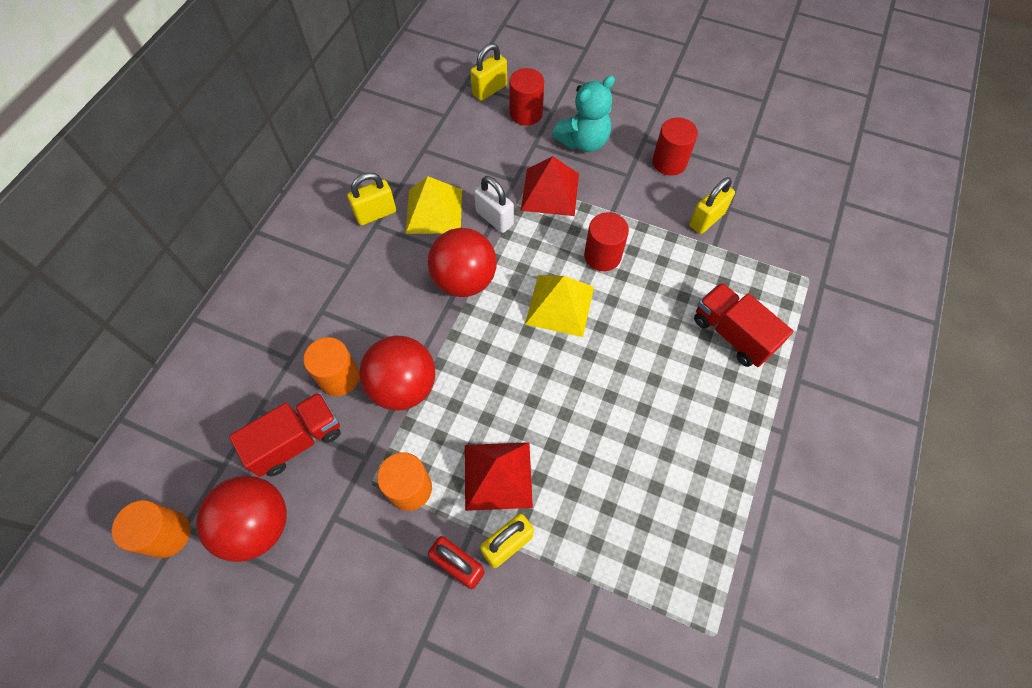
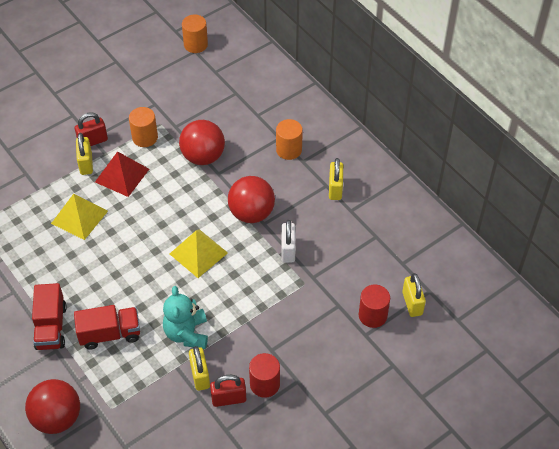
camera: 120 degrees right, 10 degrees down
red ball [196,476,287,562] -> red ball moved to [25,379,80,434]
red truck [229,392,341,477] -> red truck moved to [32,283,67,350]
orange cylinder [303,337,360,396] -> orange cylinder moved to [276,119,303,160]
yellow pyramid [406,176,462,234] -> yellow pyramid moved to [51,194,108,240]
white padlock [474,176,514,233] -> white padlock turned 75 degrees counterclockwise [281,220,296,262]
red pyramid [521,156,579,216] -> none
turquoise teddy bear [552,75,615,152] -> turquoise teddy bear moved to [163,286,208,349]
red cylinder [584,212,629,271] -> none
none -> red padlock [210,375,246,407]

